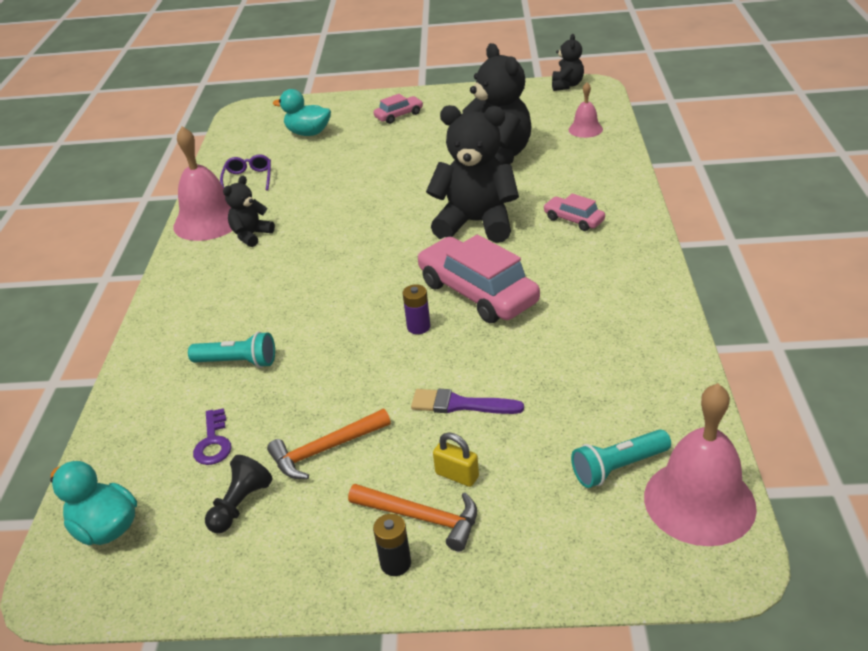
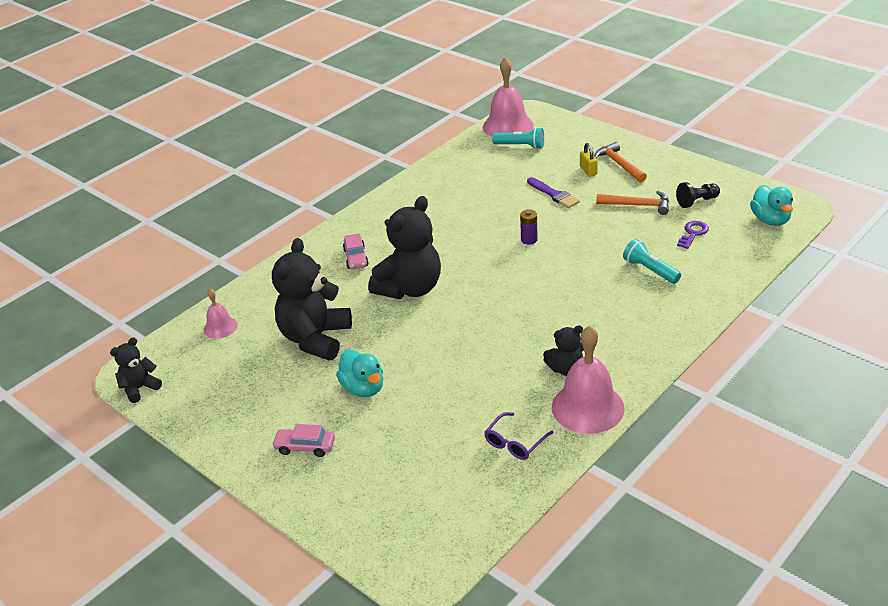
camera: 140 degrees left, 0 degrees up
turquoise duck [273,89,331,136] -> turquoise duck moved to [336,350,383,397]
black battery [373,514,411,576] -> none
pink car [417,235,540,323] -> none
black teddy bear [426,105,519,243] -> black teddy bear turned 105 degrees counterclockwise [368,196,441,299]

